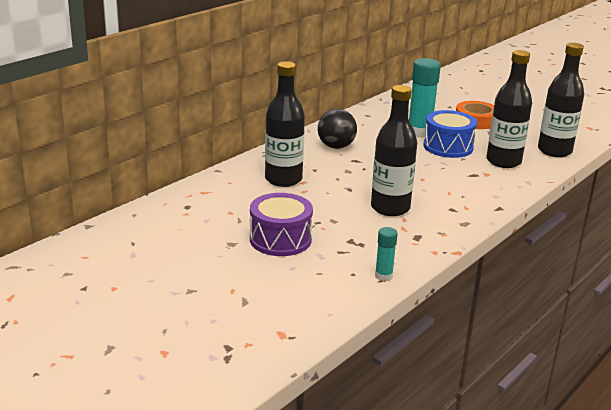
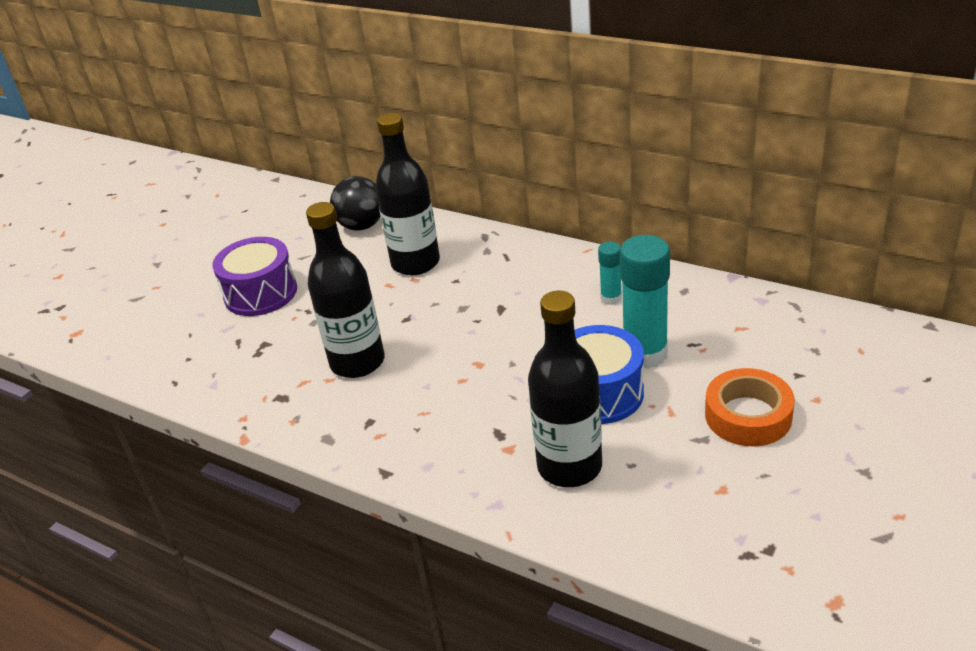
camera: 85 degrees right, 10 degrees up
black ball [318,109,357,149] -> black ball moved to [330,176,381,231]
turquoise glue stick [375,227,398,281] -> turquoise glue stick moved to [598,242,622,305]
black bottle [538,43,584,157] -> none

